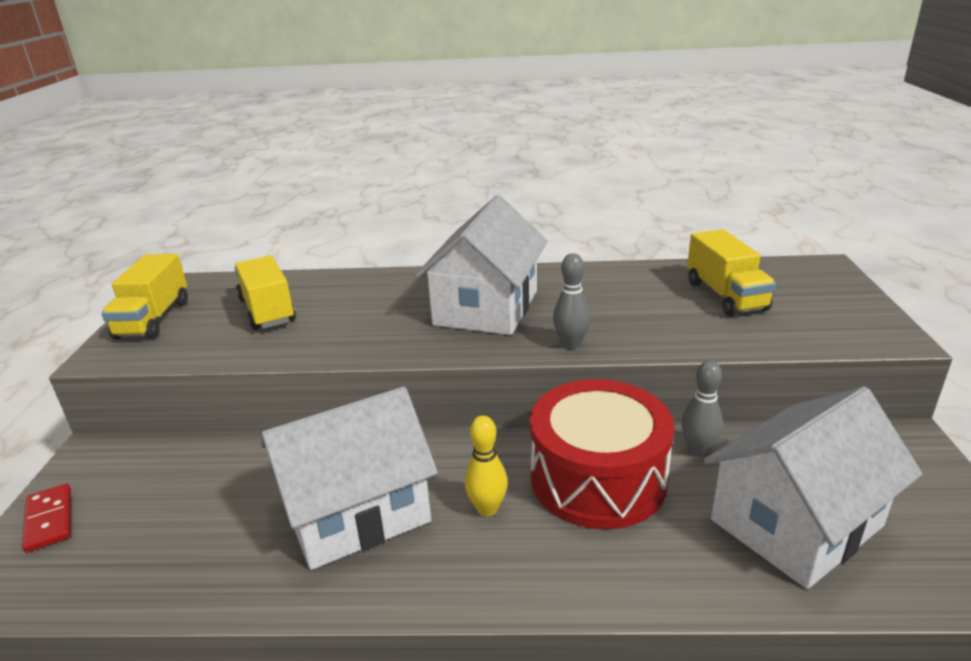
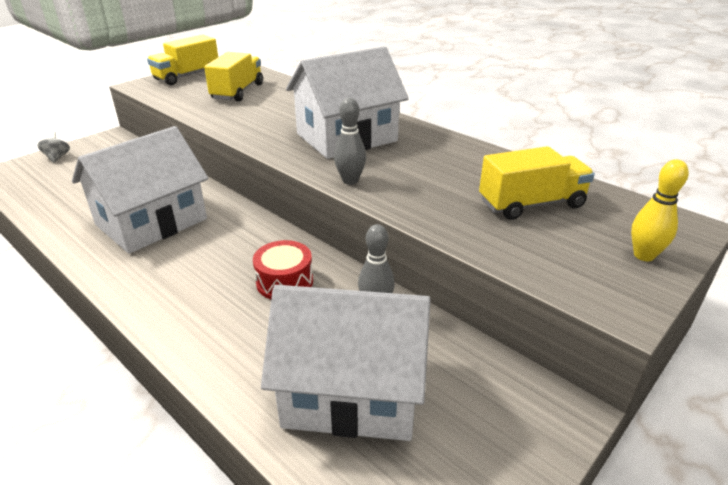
camera: 40 degrees right, 5 degrees up
red domino [22,484,71,553] -> grey spinning top [37,131,70,163]
white house [261,387,438,570] -> white house turned 60 degrees counterclockwise [72,126,208,254]
yellow bowling pin [465,416,508,517] -> yellow bowling pin moved to [631,159,689,261]
red drum [530,379,675,529] -> red drum [253,240,313,299], size x0.50
yellow truck [687,229,776,317] -> yellow truck turned 135 degrees counterclockwise [479,146,595,220]

